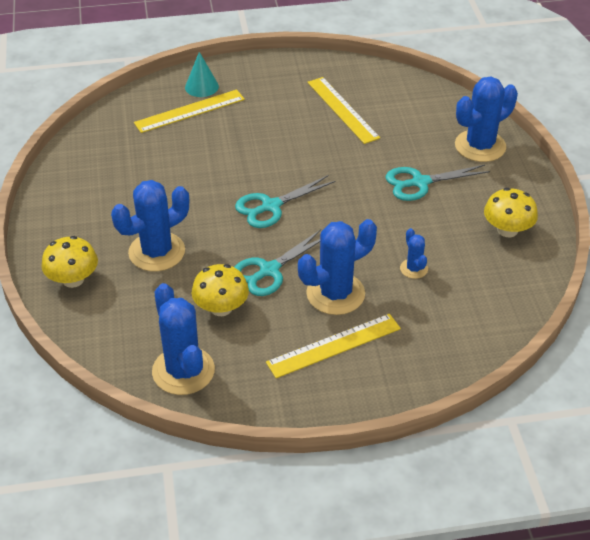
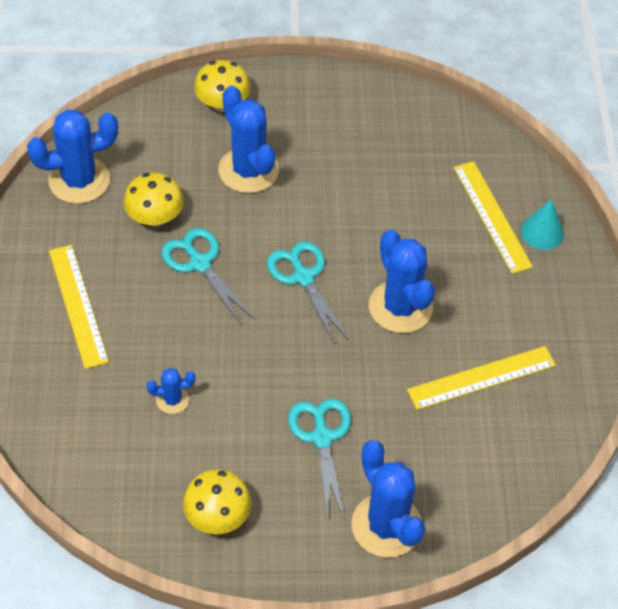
camera: 95 degrees right, 10 degrees up
blue cactus [298,219,377,315] -> blue cactus moved to [369,230,435,333]

